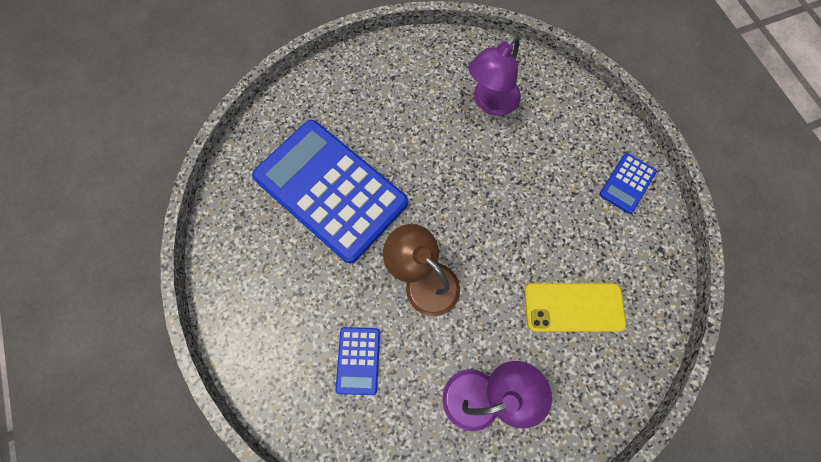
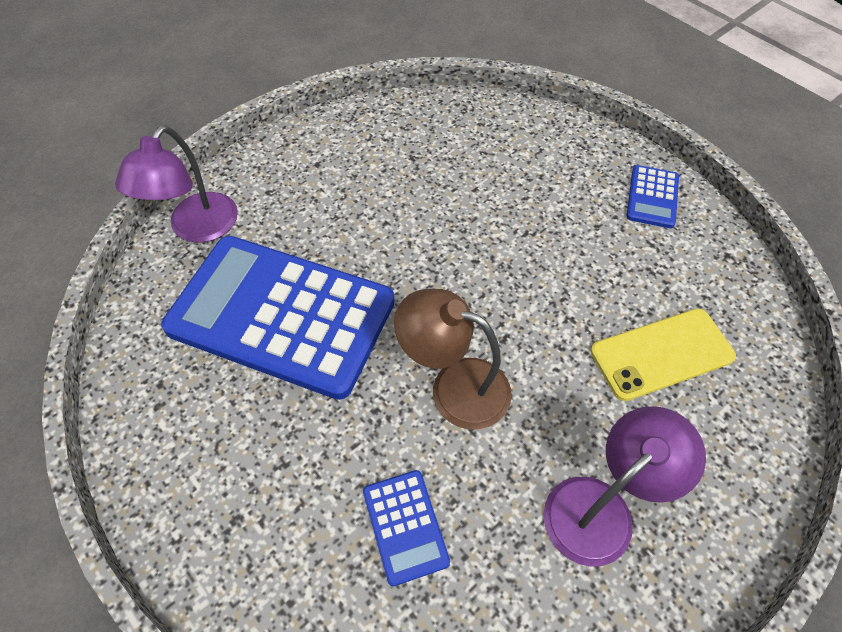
camera: 20 degrees left, 15 degrees down
purple lamp [469,35,521,116] -> purple lamp moved to [115,125,238,243]

